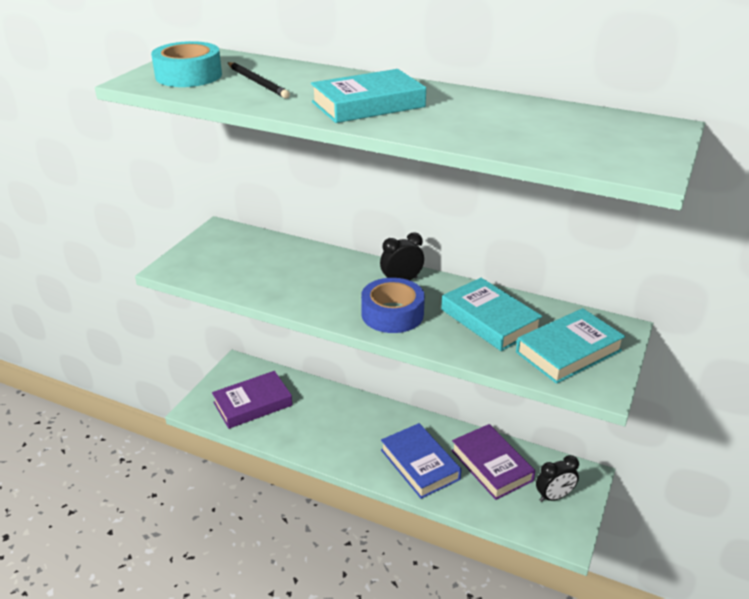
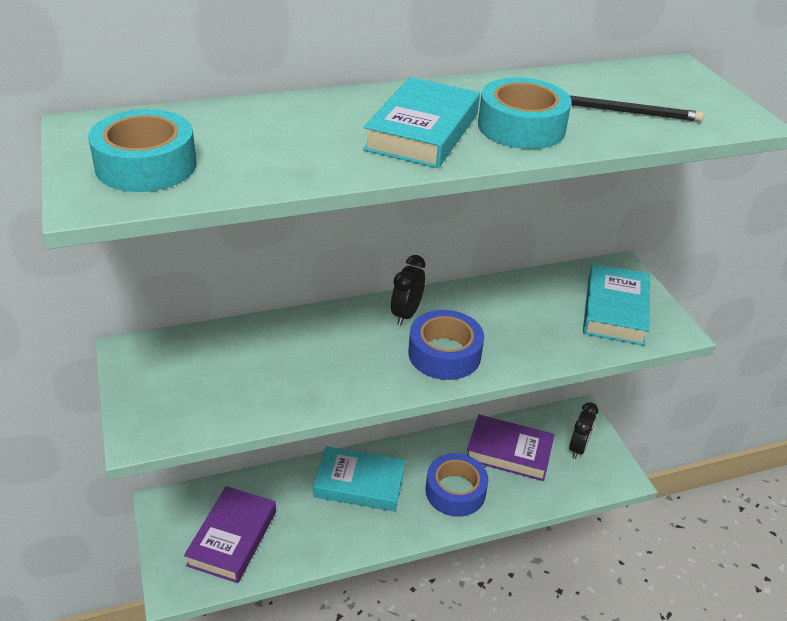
camera: 45 degrees left, 5 degrees up
black pencil [228,62,290,98] -> black pencil moved to [569,95,704,122]
blue book [381,423,462,499] -> blue tape [425,453,489,517]
turquoise book [441,278,543,351] -> turquoise book moved to [313,446,405,511]
none -> turquoise tape [478,77,572,149]

